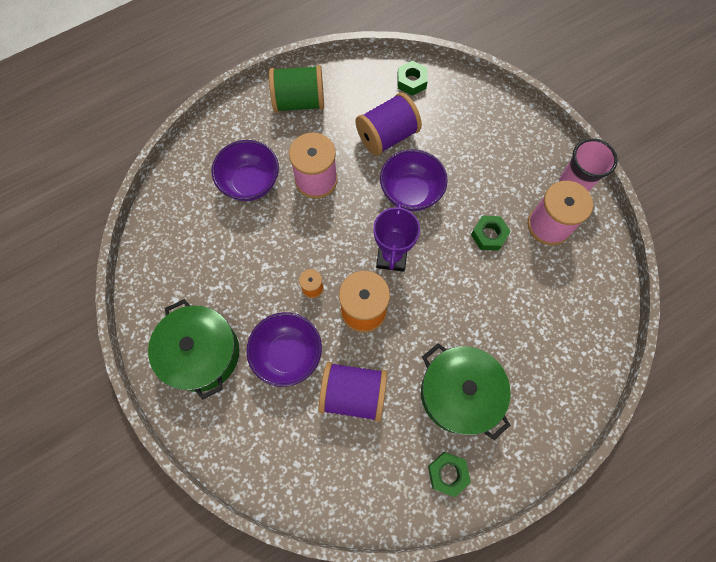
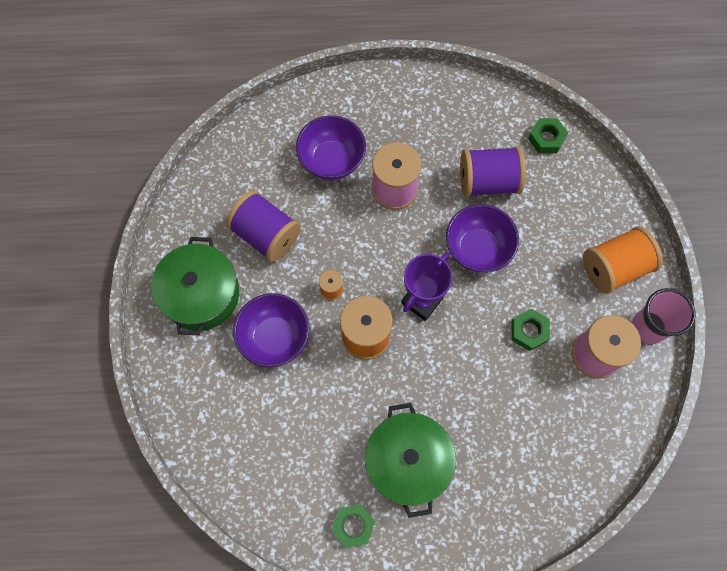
camera: 30 degrees right, 0 degrees up
green spool [269,65,324,113] -> none
purple spool [319,362,387,422] -> purple spool moved to [226,190,301,262]
none -> orange spool [583,226,663,294]

